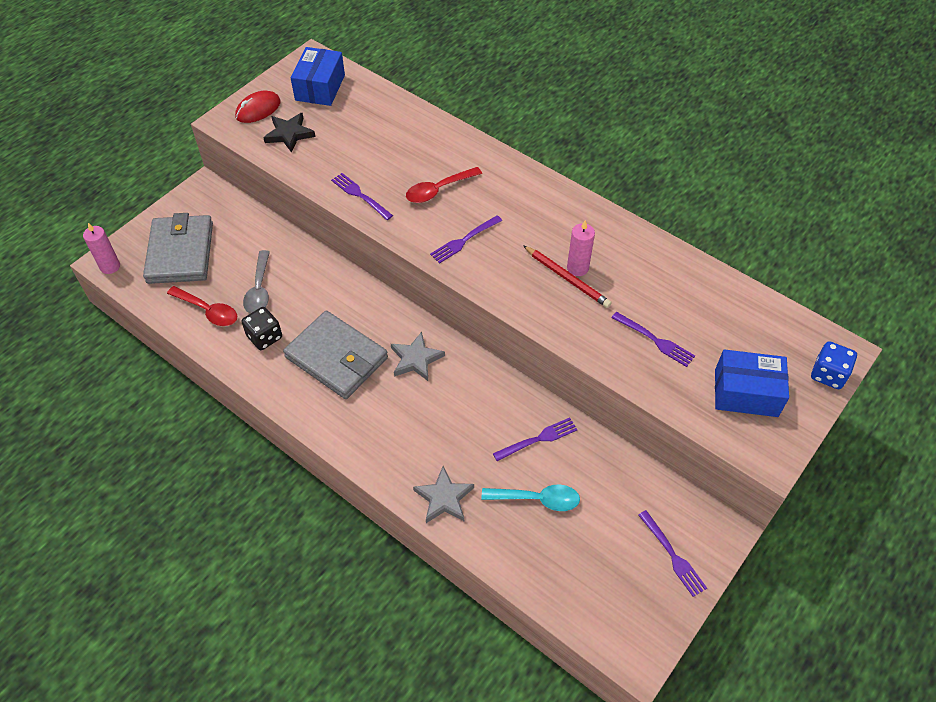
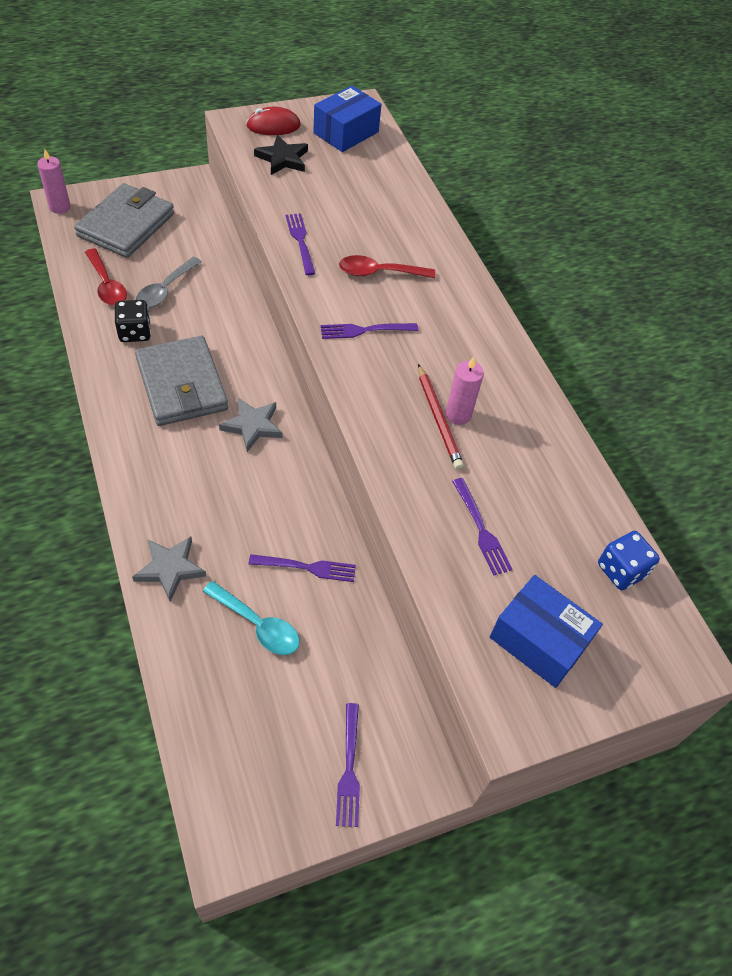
camera: 25 degrees right, 0 degrees up
blue dice [811,341,857,389] -> blue dice moved to [598,531,660,590]

